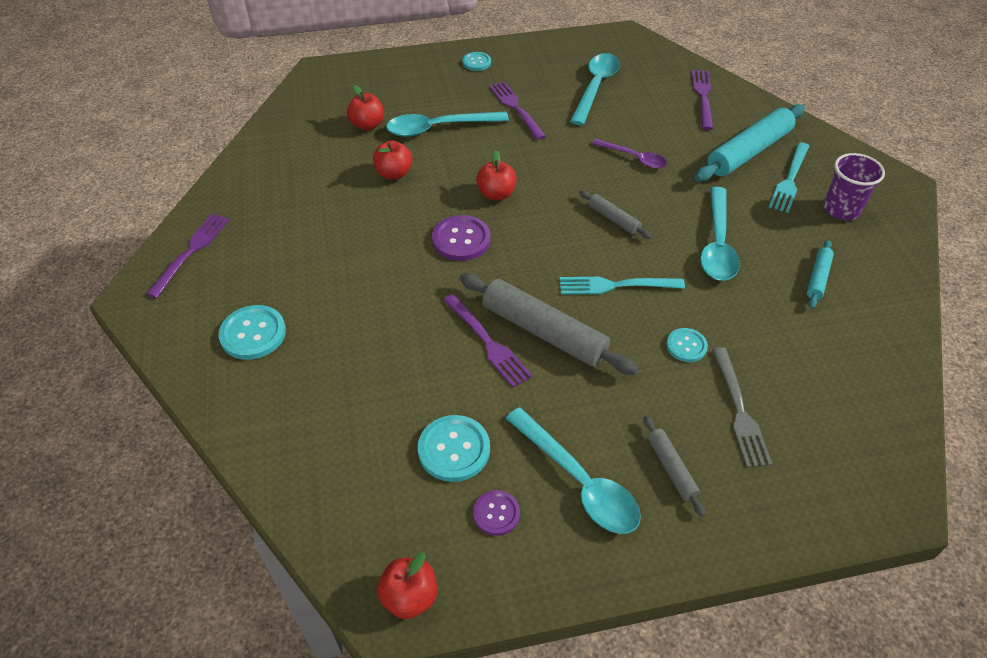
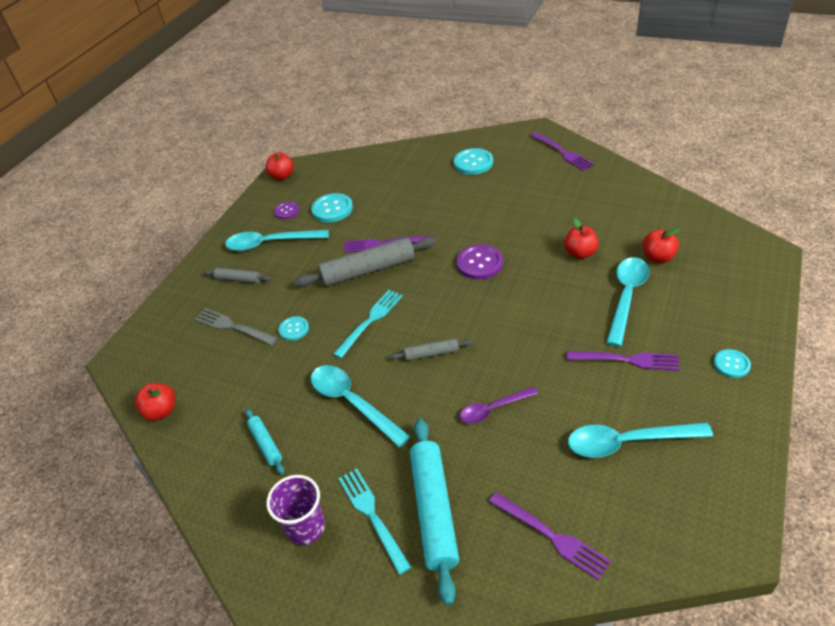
camera: 130 degrees right, 5 degrees down
red apple [476,150,517,200] -> red apple moved to [135,383,175,421]
turquoise spoon [570,53,620,125] -> turquoise spoon turned 120 degrees clockwise [568,422,713,458]

